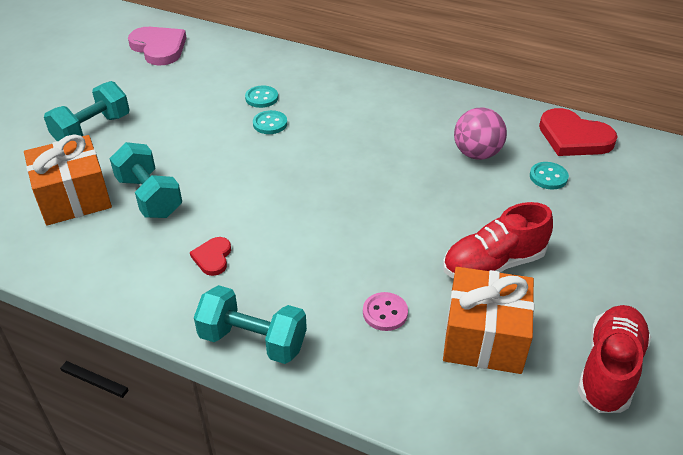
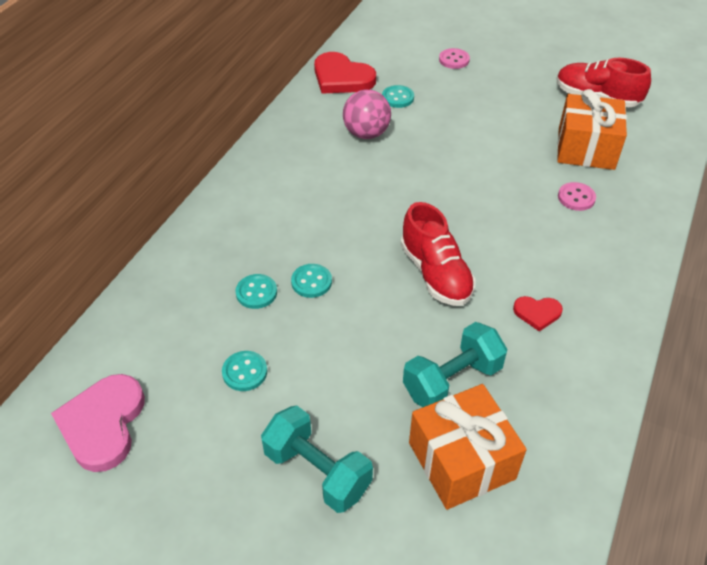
camera: 90 degrees left, 5 degrees up
pink heart [128,27,186,66] -> pink heart turned 45 degrees counterclockwise [51,374,145,472]
turquoise dumbbell [194,285,307,364] -> none
red shoe [443,202,553,279] -> red shoe moved to [401,202,476,306]
red heart [539,108,618,156] -> red heart turned 90 degrees clockwise [314,52,376,94]
none -> turquoise button [222,351,267,391]
none -> pink button [439,48,470,69]

